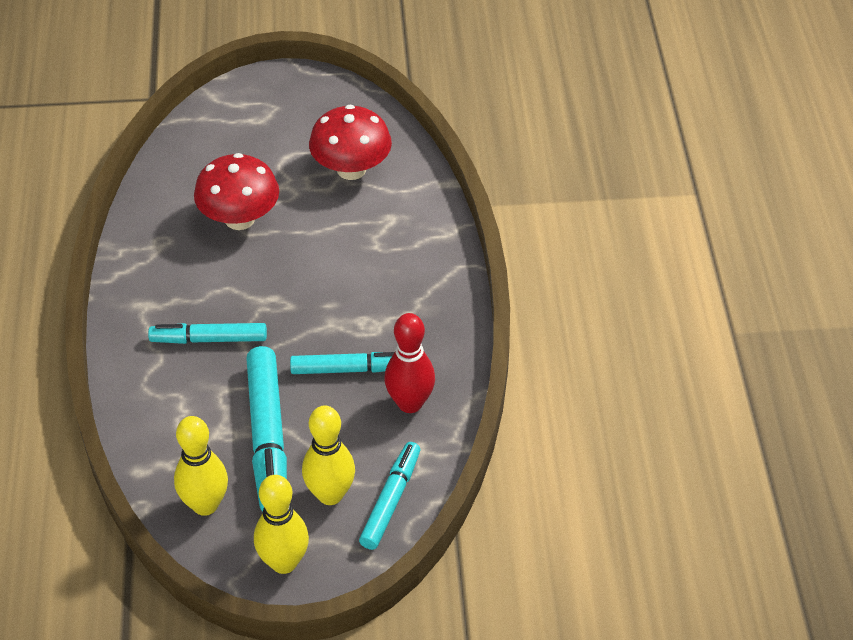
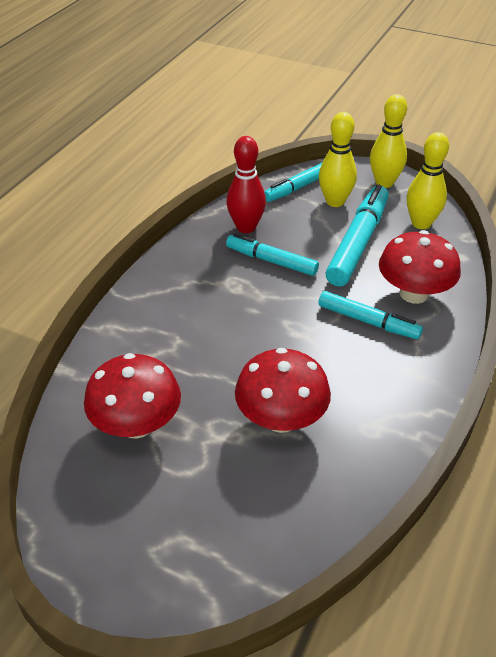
camera: 150 degrees left, 5 degrees down
none -> red mushroom [379,230,461,304]

